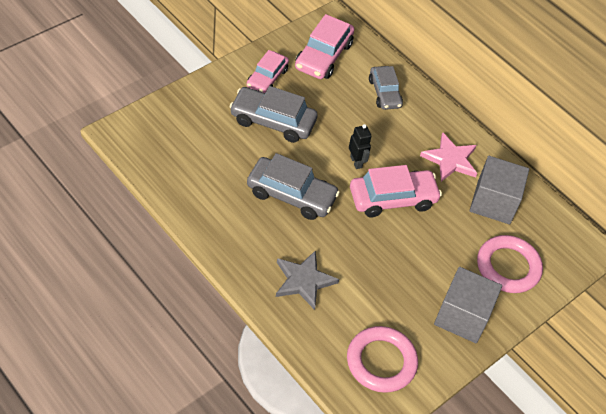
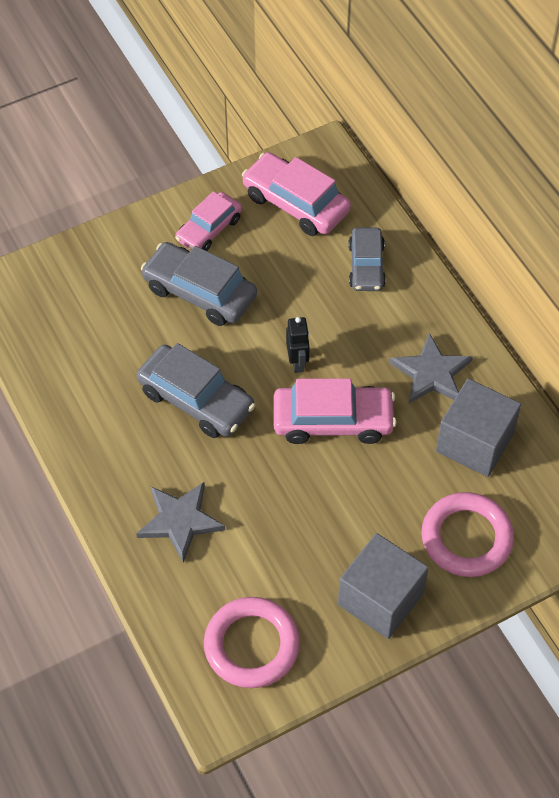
camera: 20 degrees right, 5 degrees up
pink car [295,14,354,79] -> pink car turned 90 degrees clockwise [242,152,351,236]
pink star [420,132,477,182] -> grey star [390,333,473,404]

